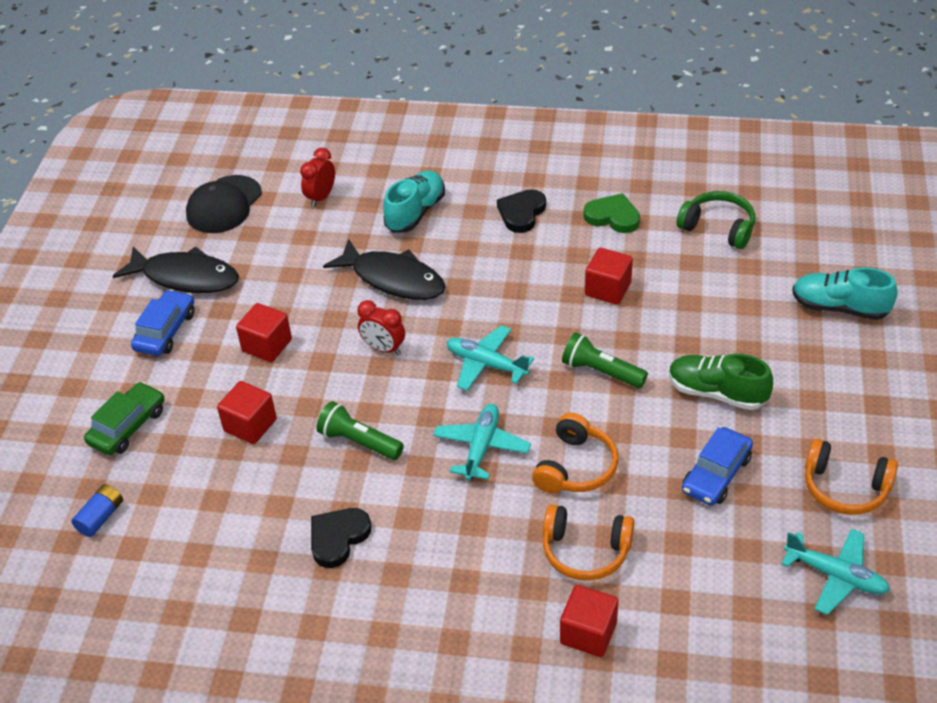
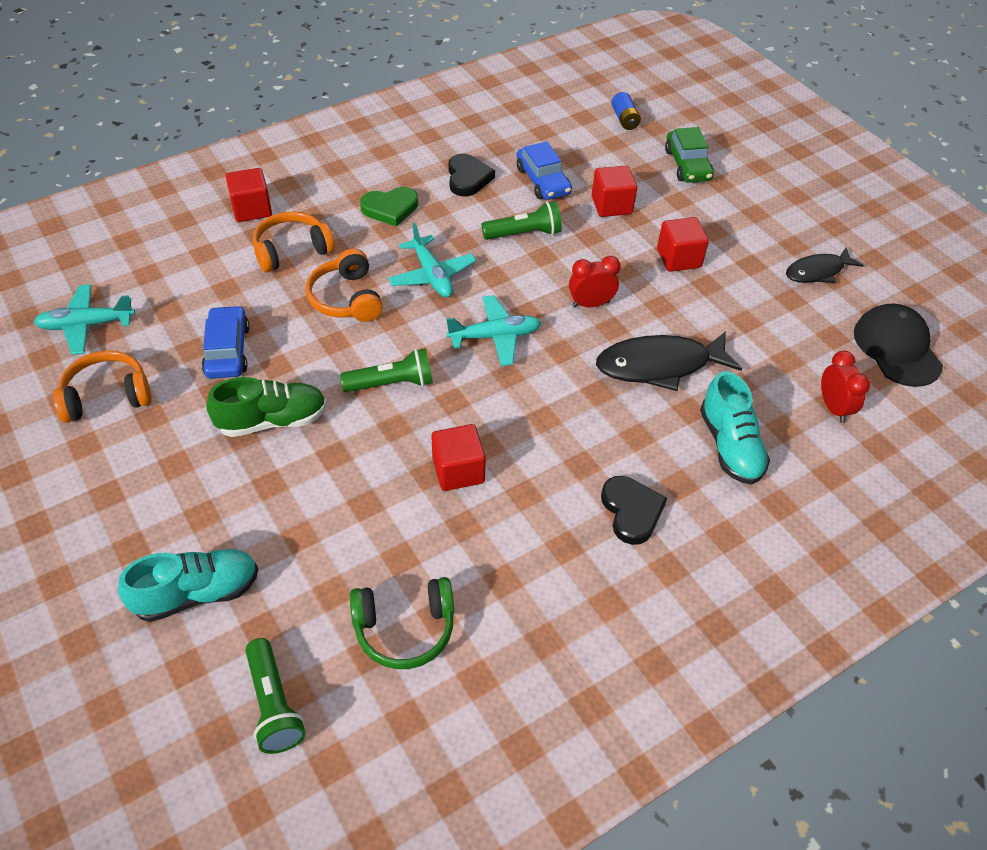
camera: 135 degrees right, 5 degrees up
black fish [113,246,239,293] -> black fish [786,247,864,283], size x0.63
blue car [131,290,194,356] -> blue car moved to [517,141,572,200]
green heart [583,193,640,233] -> green heart moved to [360,187,418,227]
none -> green flashlight [245,638,306,754]

